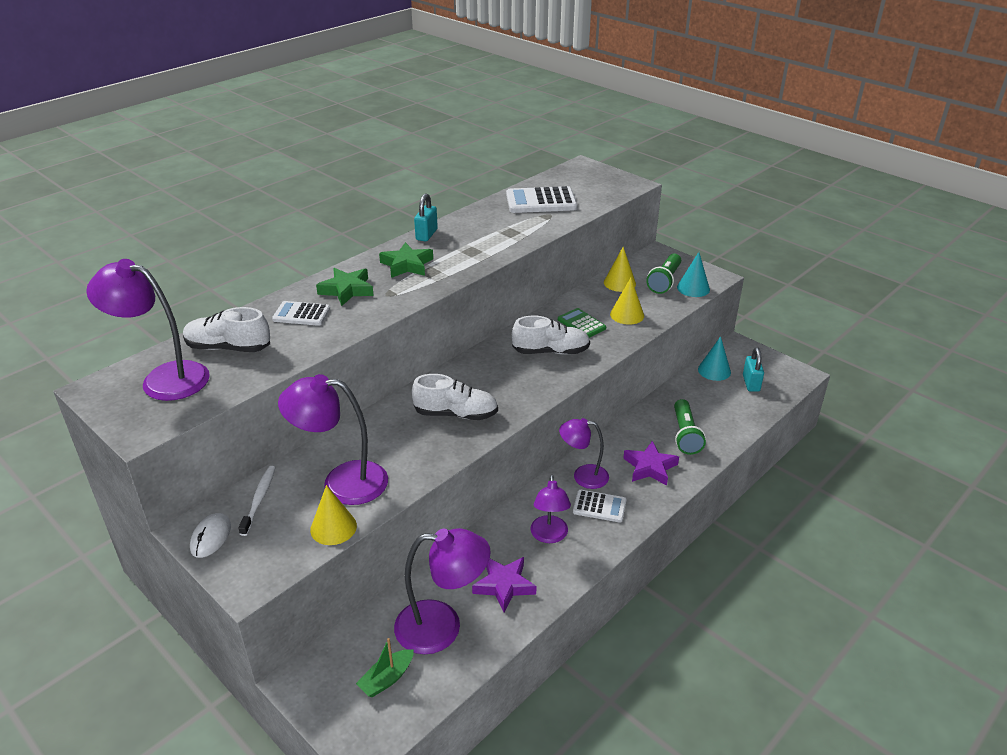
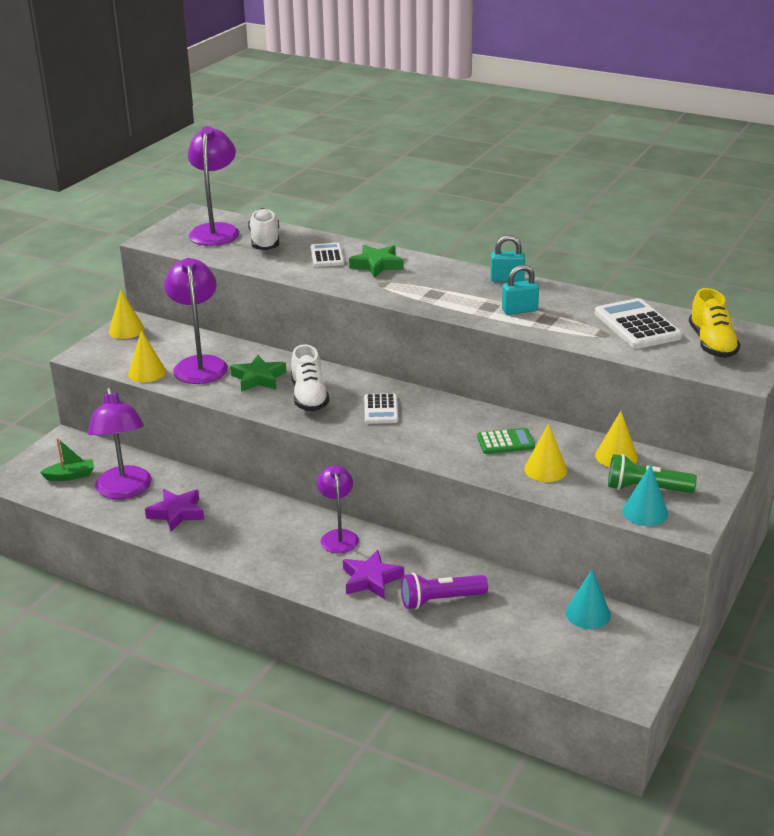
camera: 75 degrees right, 5 degrees down
white mouse [190,513,231,558] -> yellow cone [109,290,144,339]
white toothbrush [238,466,276,536] -> none
green boat [356,638,414,697] -> green boat turned 135 degrees clockwise [40,438,94,481]
green star [379,242,433,278] -> green star moved to [230,355,287,392]
white shoe [512,315,590,355] -> none
purple lamp [530,474,571,543] -> none
green calculator [558,308,606,338] -> green calculator turned 45 degrees clockwise [477,428,535,454]
white calculator [573,490,627,522] -> white calculator moved to [364,393,398,424]
green flashlight [674,399,706,455] -> purple flashlight [401,573,488,609]
turquoise padlock [743,347,764,392] -> turquoise padlock moved to [502,265,539,315]
none -> yellow shoe [689,288,741,358]

